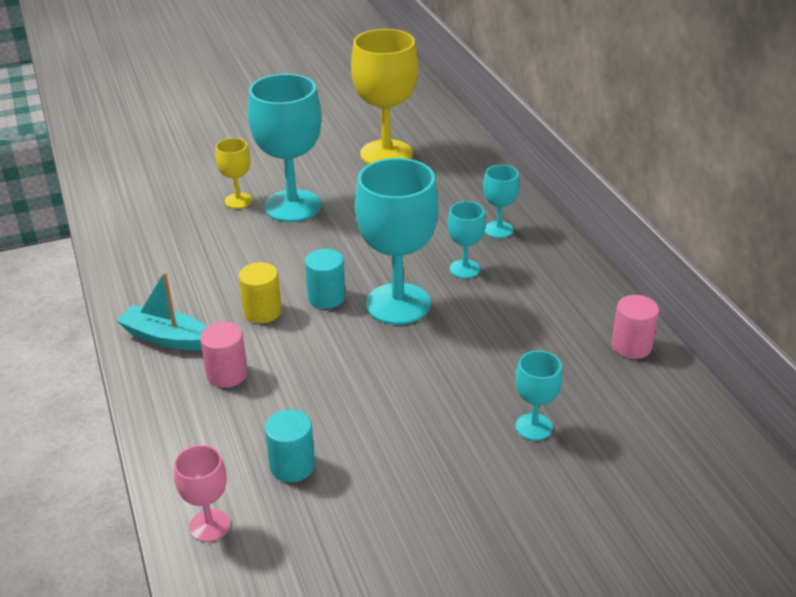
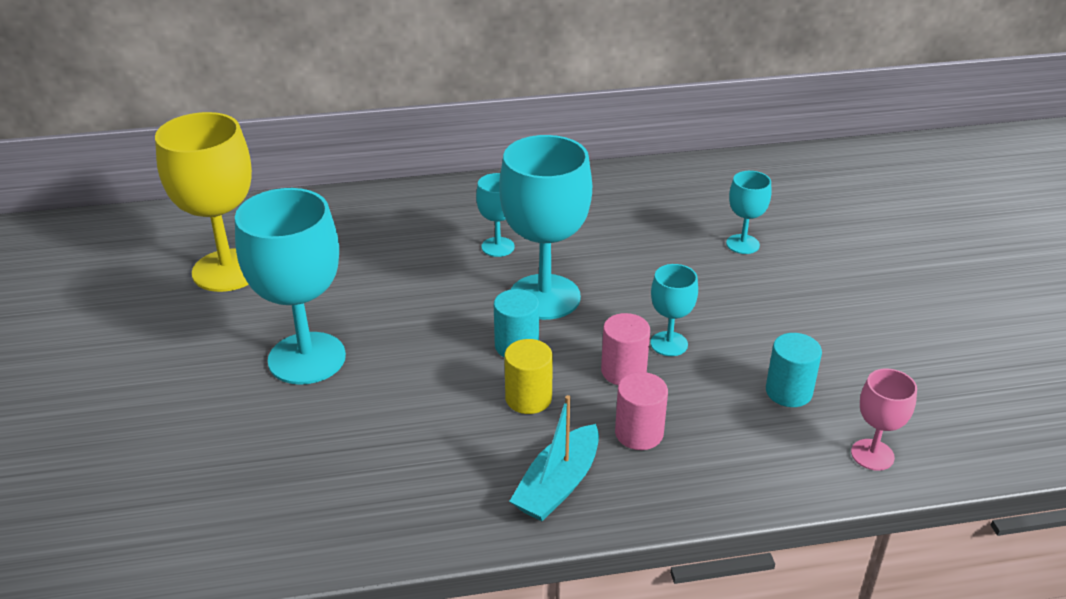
camera: 80 degrees left, 0 degrees up
yellow goblet [215,138,252,209] -> none
turquoise goblet [483,165,520,238] -> turquoise goblet moved to [651,264,698,356]
pink cylinder [612,295,659,359] -> pink cylinder moved to [601,313,650,385]

